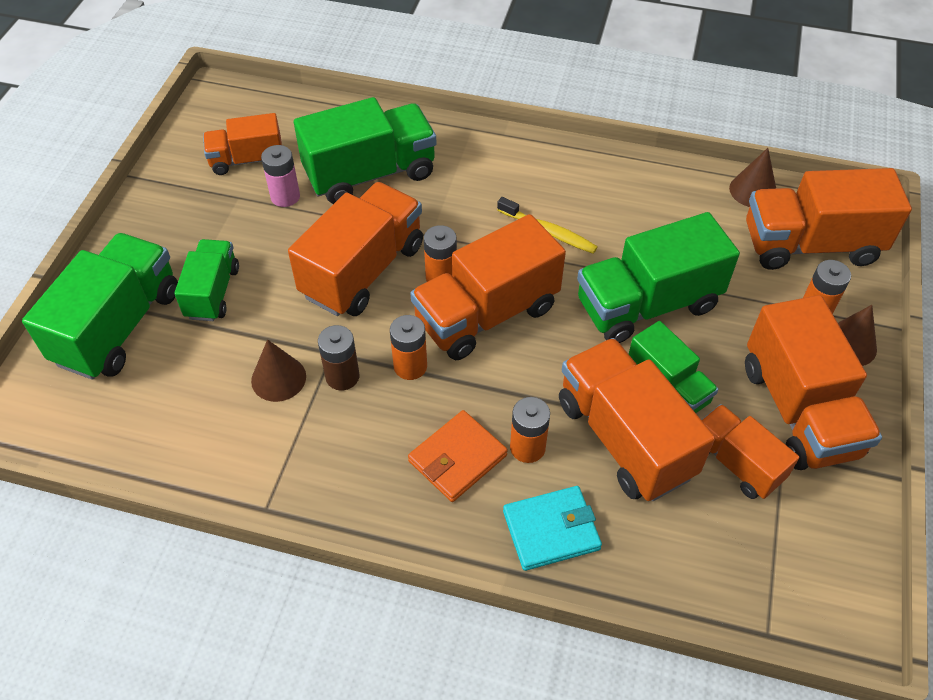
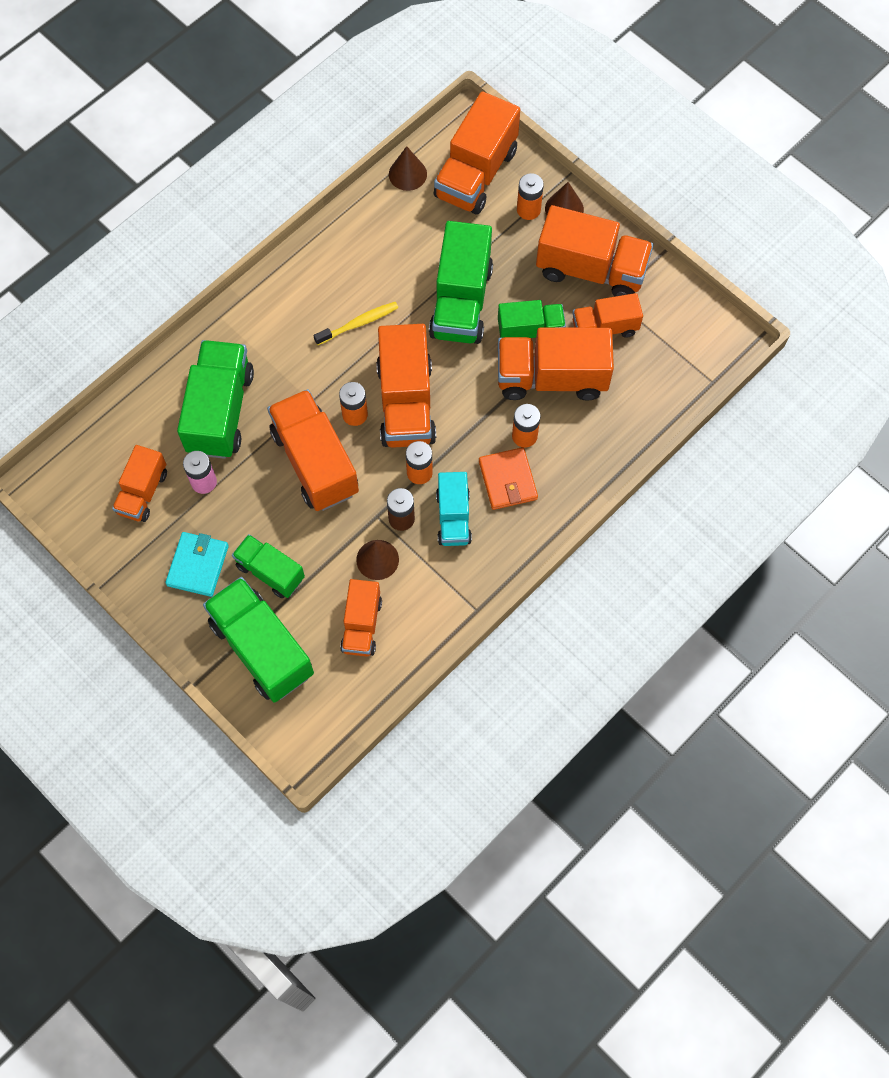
camera: 60 degrees left, 15 degrees up
turquoise wallet [503,486,602,571] -> turquoise wallet moved to [165,532,229,597]
none -> orange truck [340,579,382,657]
none -> turquoise truck [436,472,472,546]

